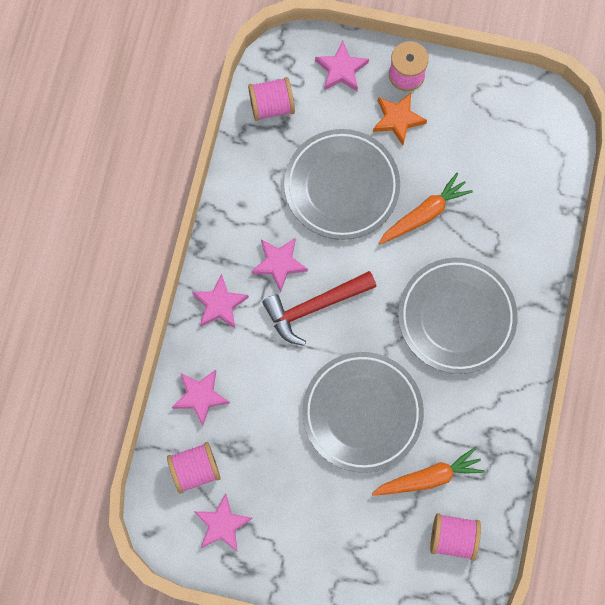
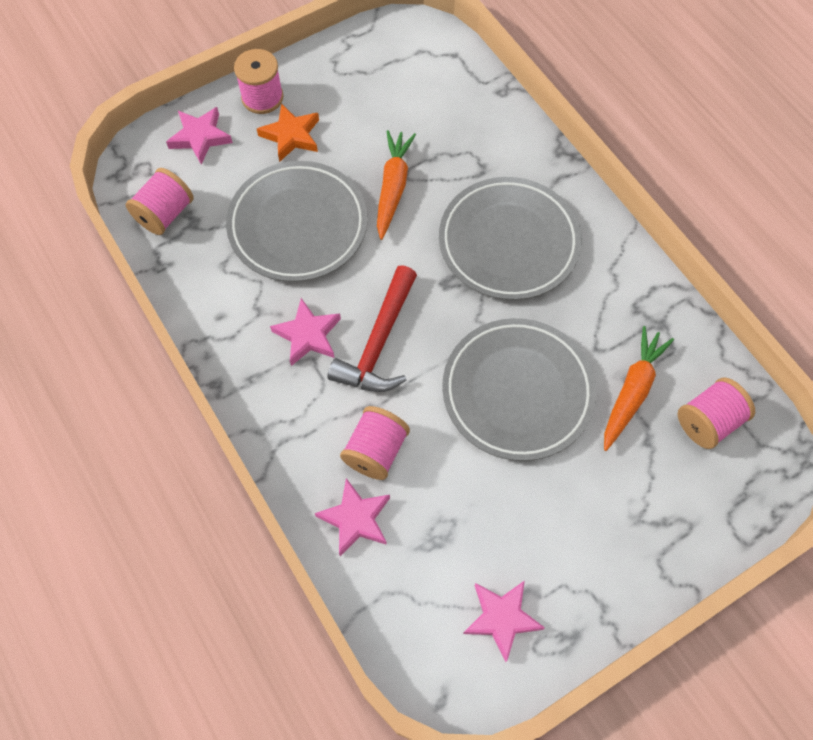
camera: 45 degrees left, 10 degrees down
pink spool [167,442,221,494] -> pink spool moved to [340,406,410,480]
pink star [192,274,249,329] -> none

